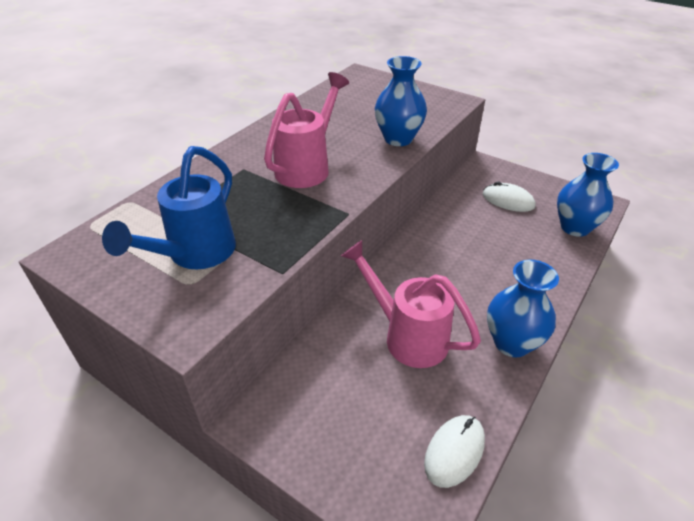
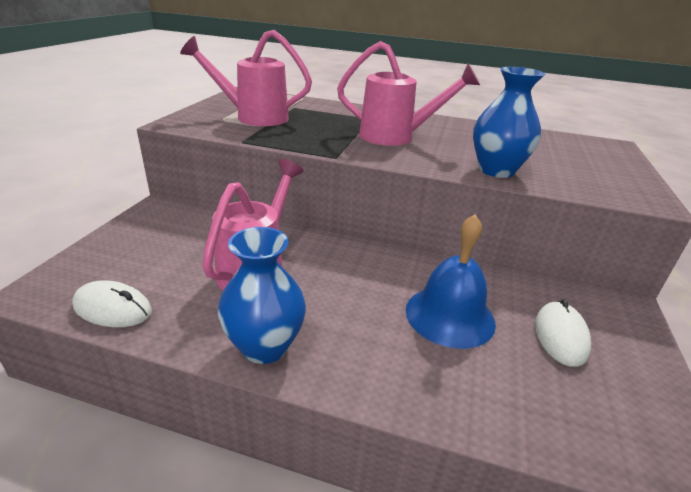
camera: 70 degrees right, 10 degrees down
blue watering can [102,146,236,269] -> pink watering can [180,30,312,126]
blue vase [557,153,619,237] -> none
none -> blue bell [406,214,496,349]

